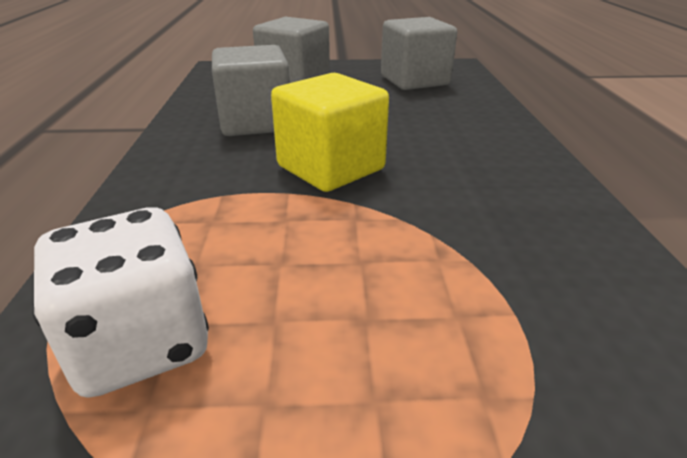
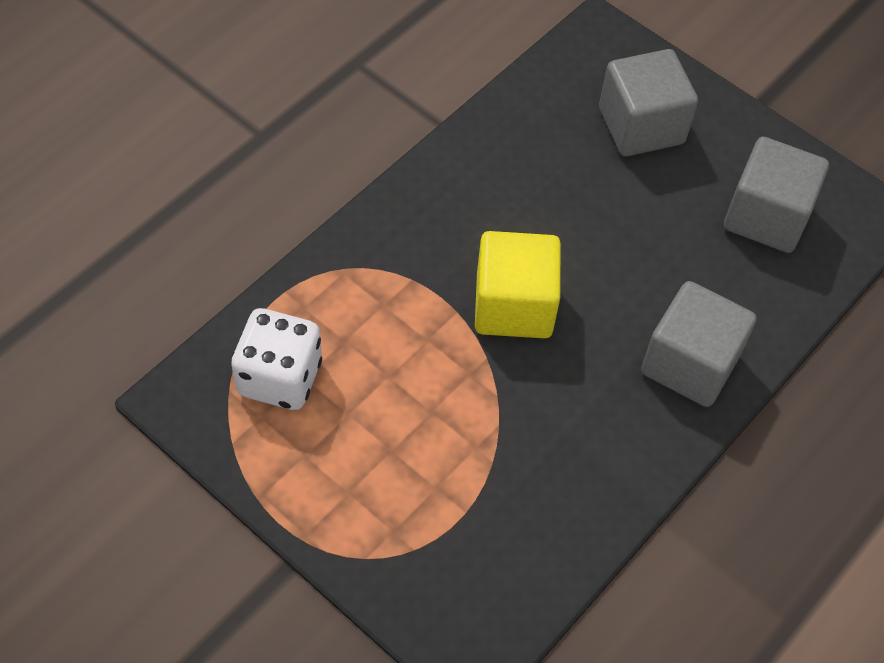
camera: 40 degrees right, 25 degrees up
grey cube [212,45,290,136] -> grey cube moved to [641,281,756,407]

